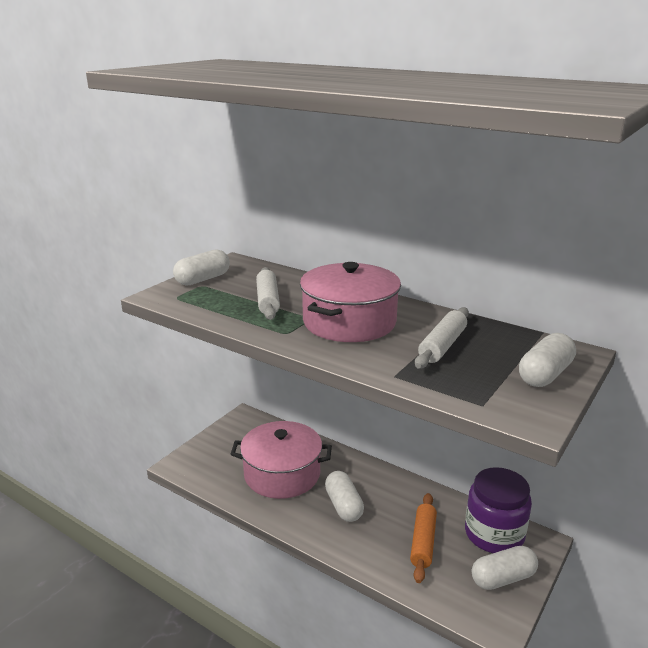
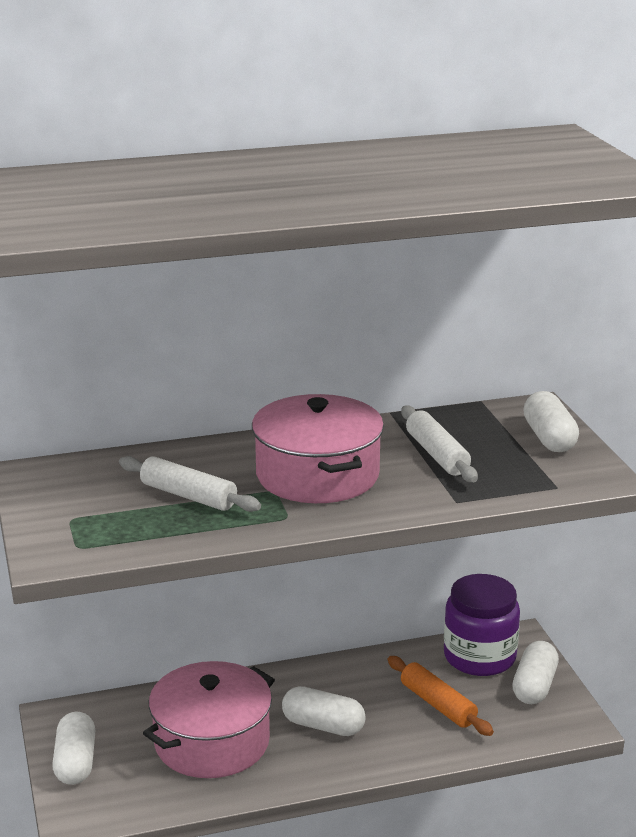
camera: 50 degrees left, 0 degrees up
white capsule [173,249,230,286] -> white capsule moved to [52,712,96,785]

